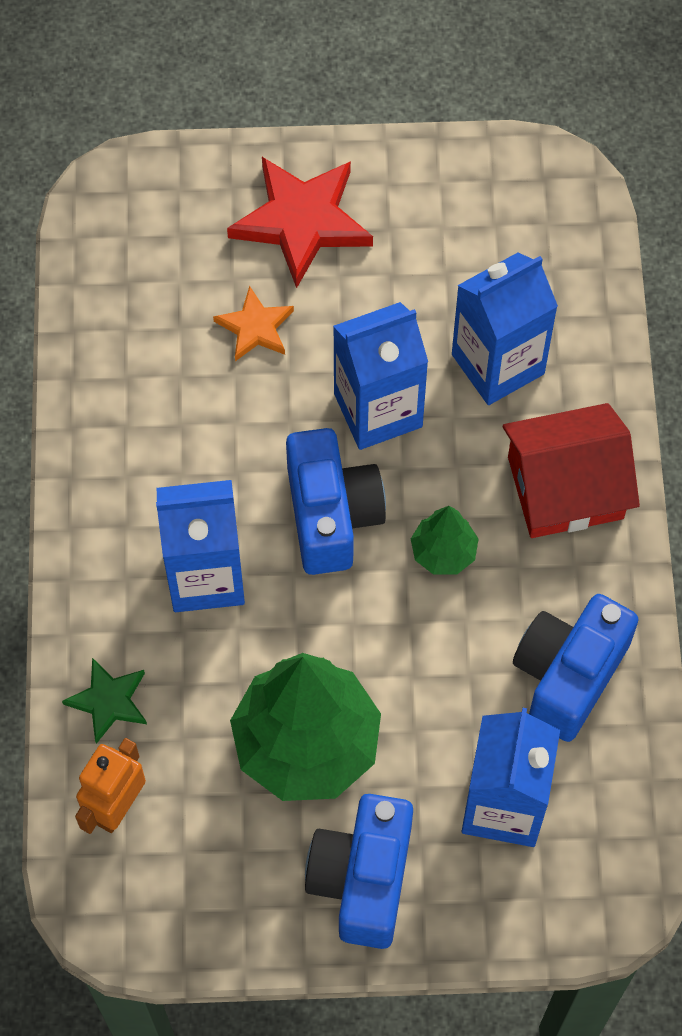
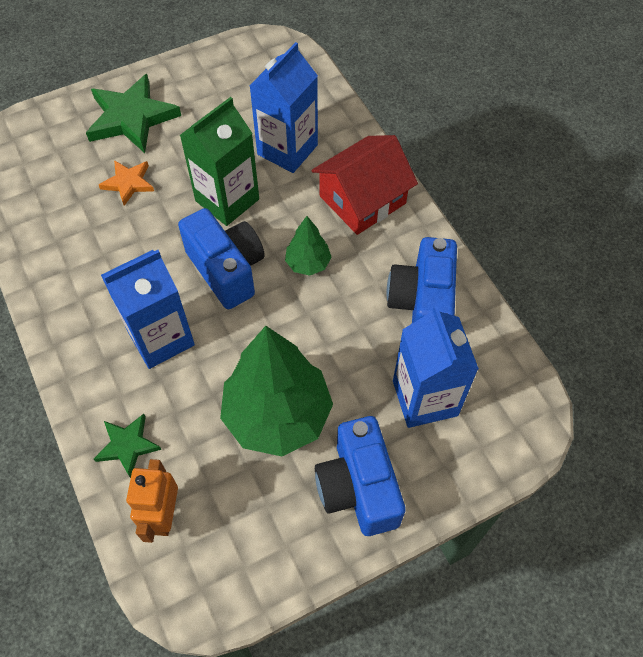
camera: 25 degrees left, 5 degrees down
red star [227,157,373,288] -> green star [86,74,181,153]
blue carton [333,302,428,450] -> green carton [180,97,259,226]

